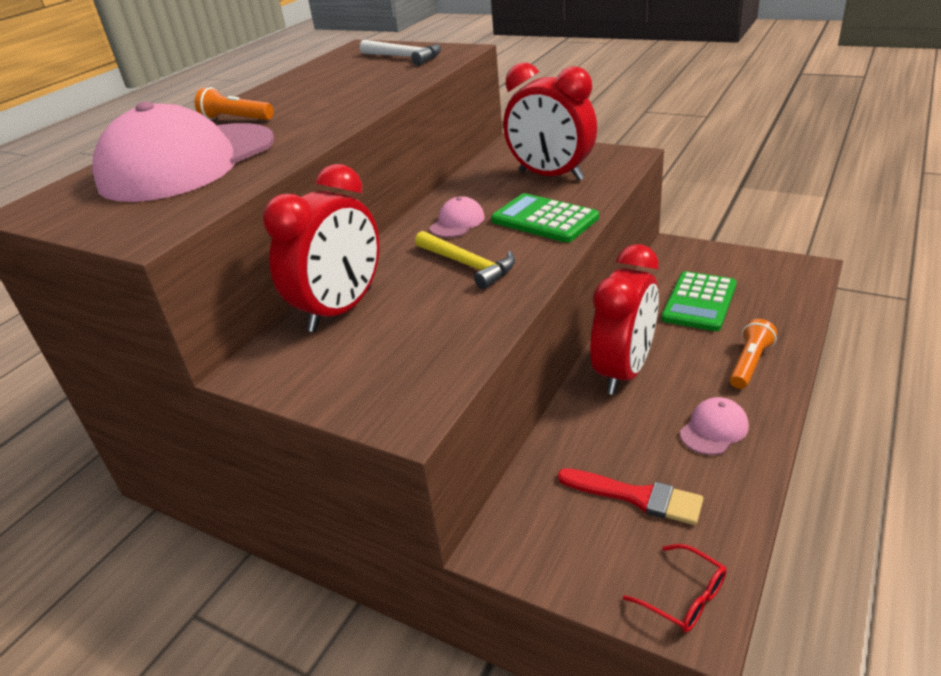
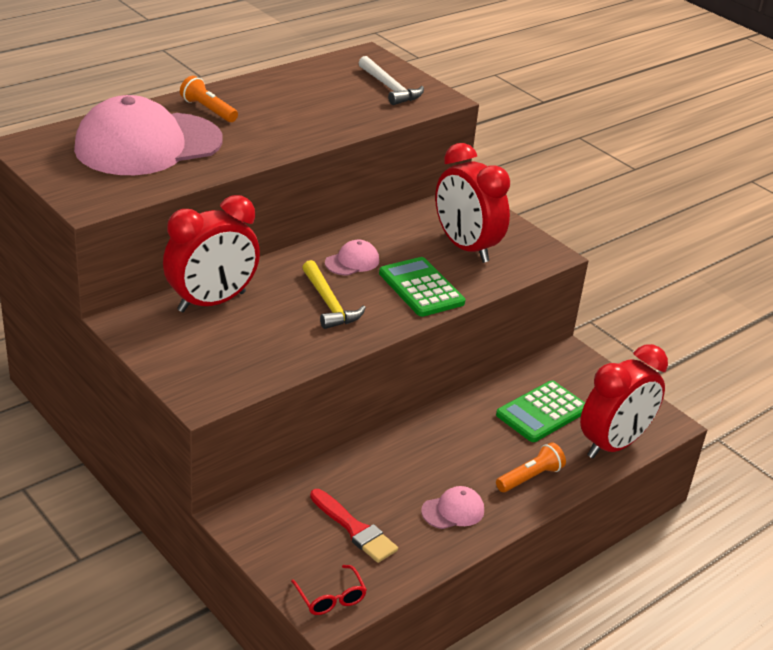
camera: 15 degrees right, 0 degrees up
red clock [590,244,659,395] -> red clock moved to [580,344,668,458]

